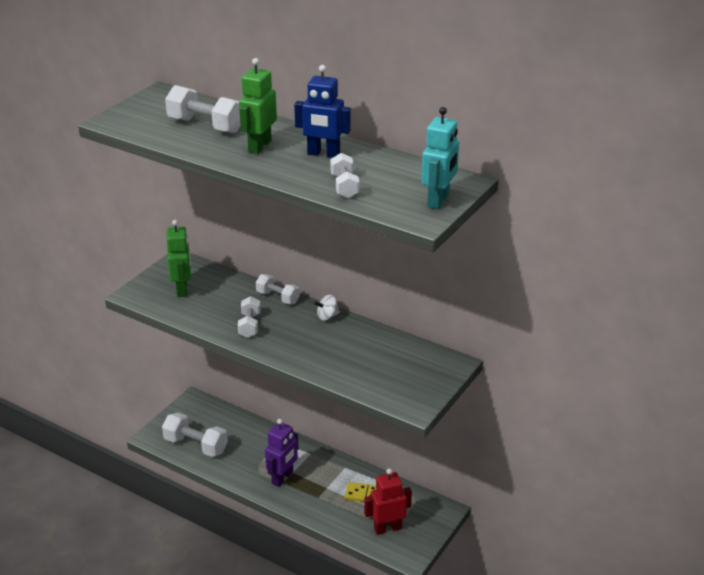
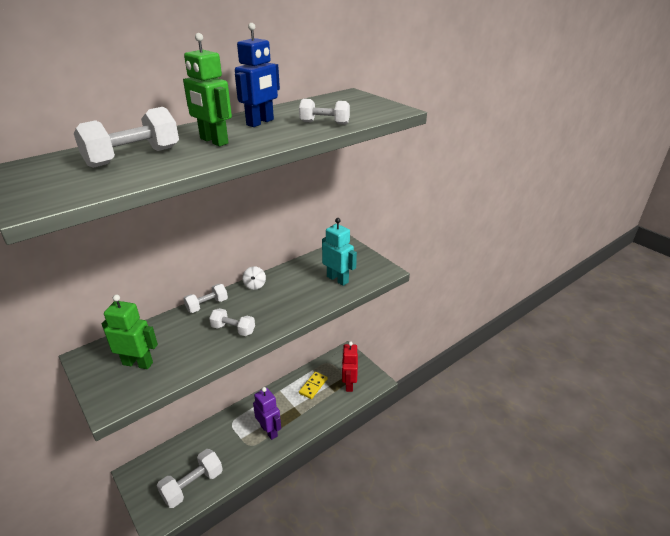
camera: 70 degrees left, 0 degrees up
turquoise robot [421,107,459,209] -> turquoise robot moved to [322,218,357,286]

